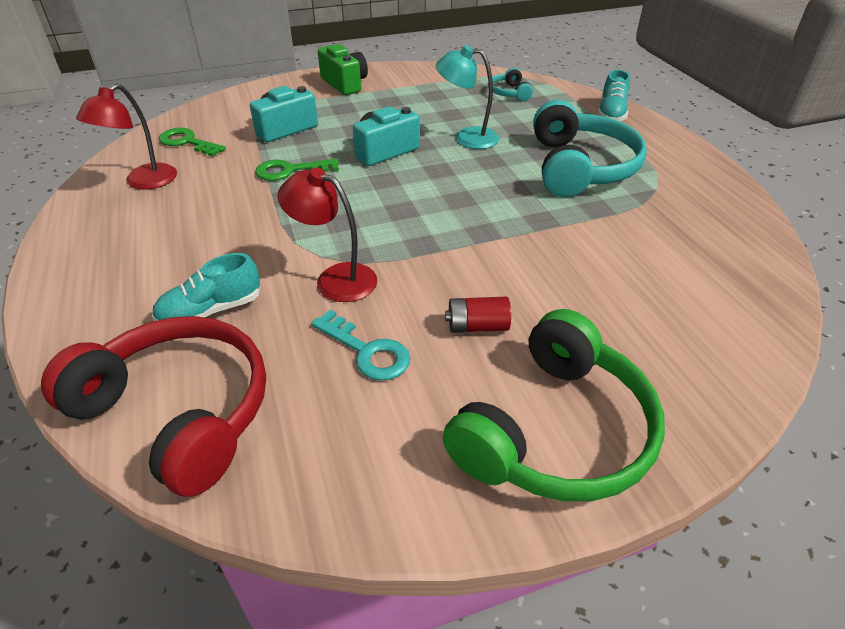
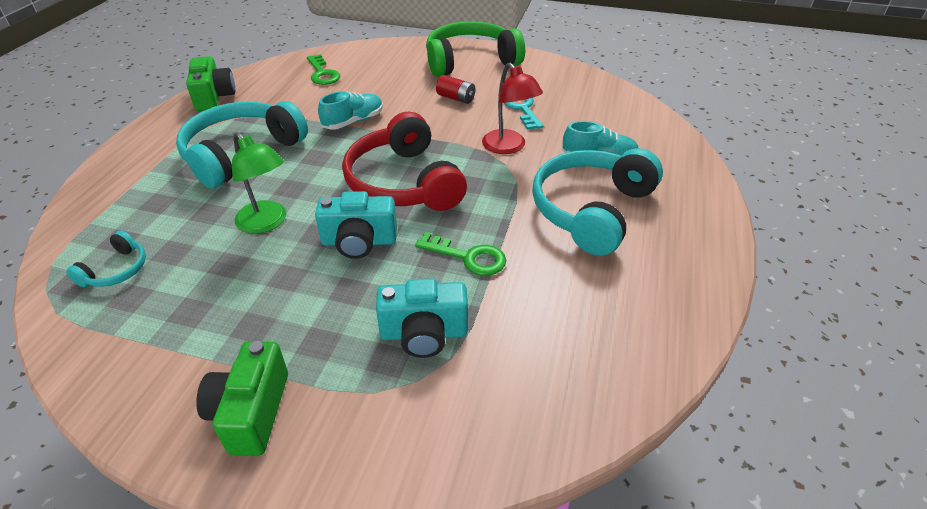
camera: 145 degrees left, 0 degrees up
red headphones [41,316,266,497] -> red headphones moved to [342,112,467,211]
red lamp [76,83,177,190] -> none
green key [159,128,226,157] -> green key moved to [307,54,340,85]
turquoise lamp [436,45,499,149] -> green lamp [232,132,286,234]
turquoise shoe [598,70,630,121] -> turquoise shoe moved to [318,91,383,130]
none -> green camera [186,56,235,111]
none -> turquoise headphones [532,148,663,256]

